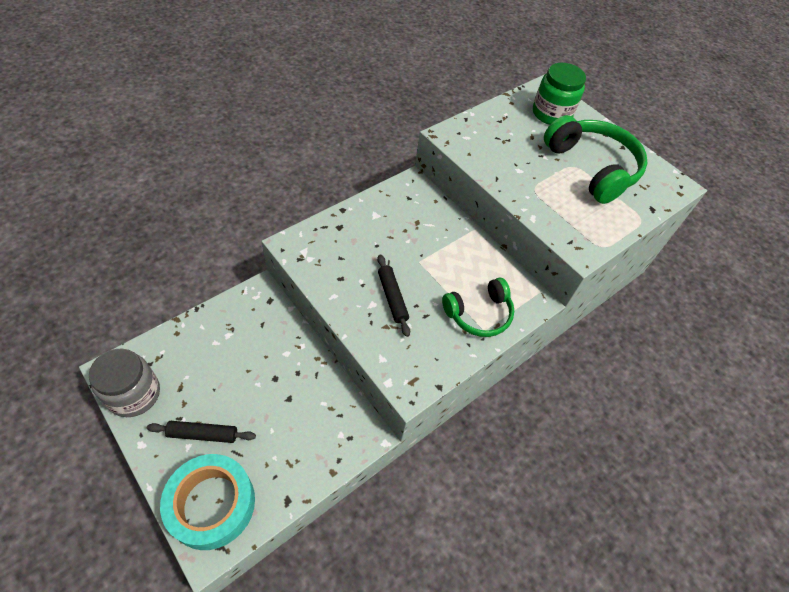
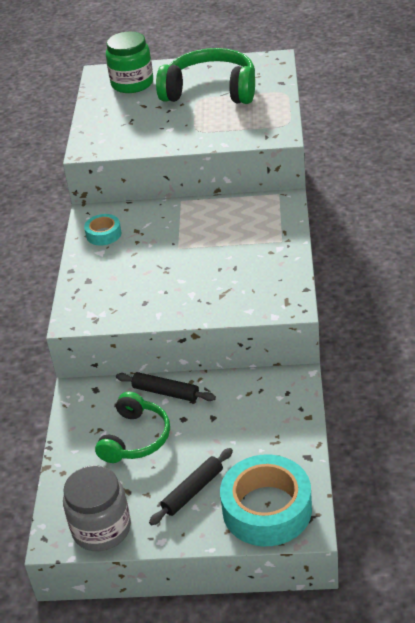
camera: 40 degrees left, 15 degrees down
black rolling pin [377,254,410,337] -> black rolling pin moved to [116,372,216,402]
green headphones [442,278,514,337] -> green headphones moved to [95,392,170,463]
none -> turquoise tape [84,214,122,246]

